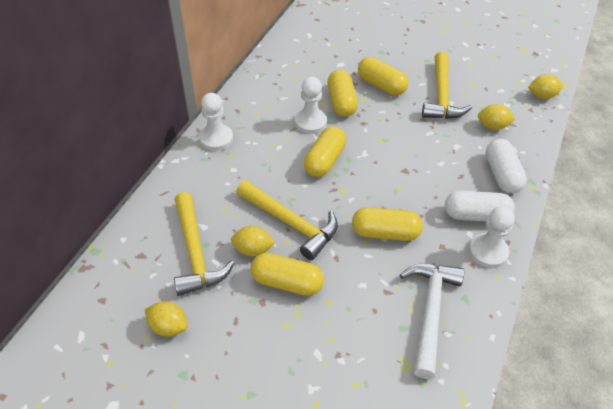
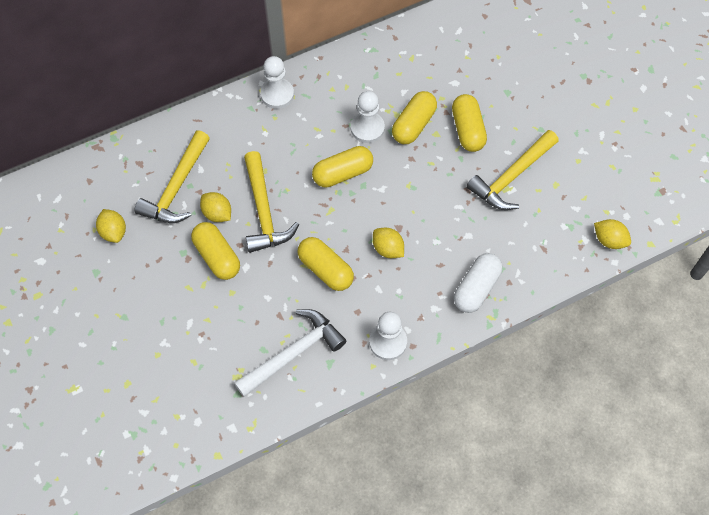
camera: 40 degrees right, 15 degrees up
white capsule [445,190,515,222] -> none
yellow lemon [478,104,515,130] -> yellow lemon moved to [373,228,404,258]

